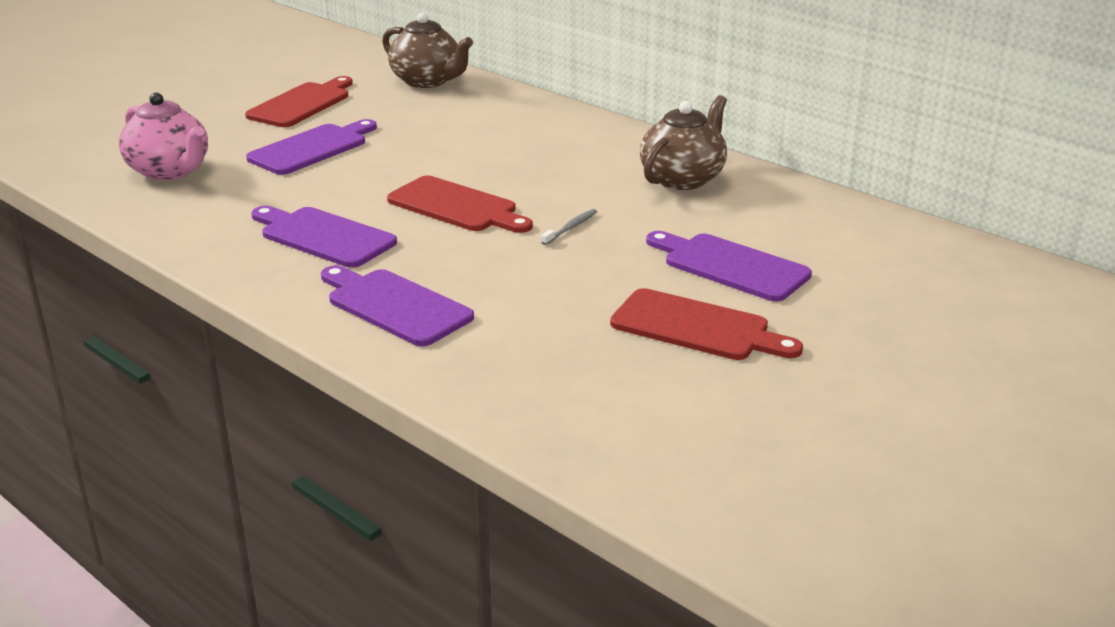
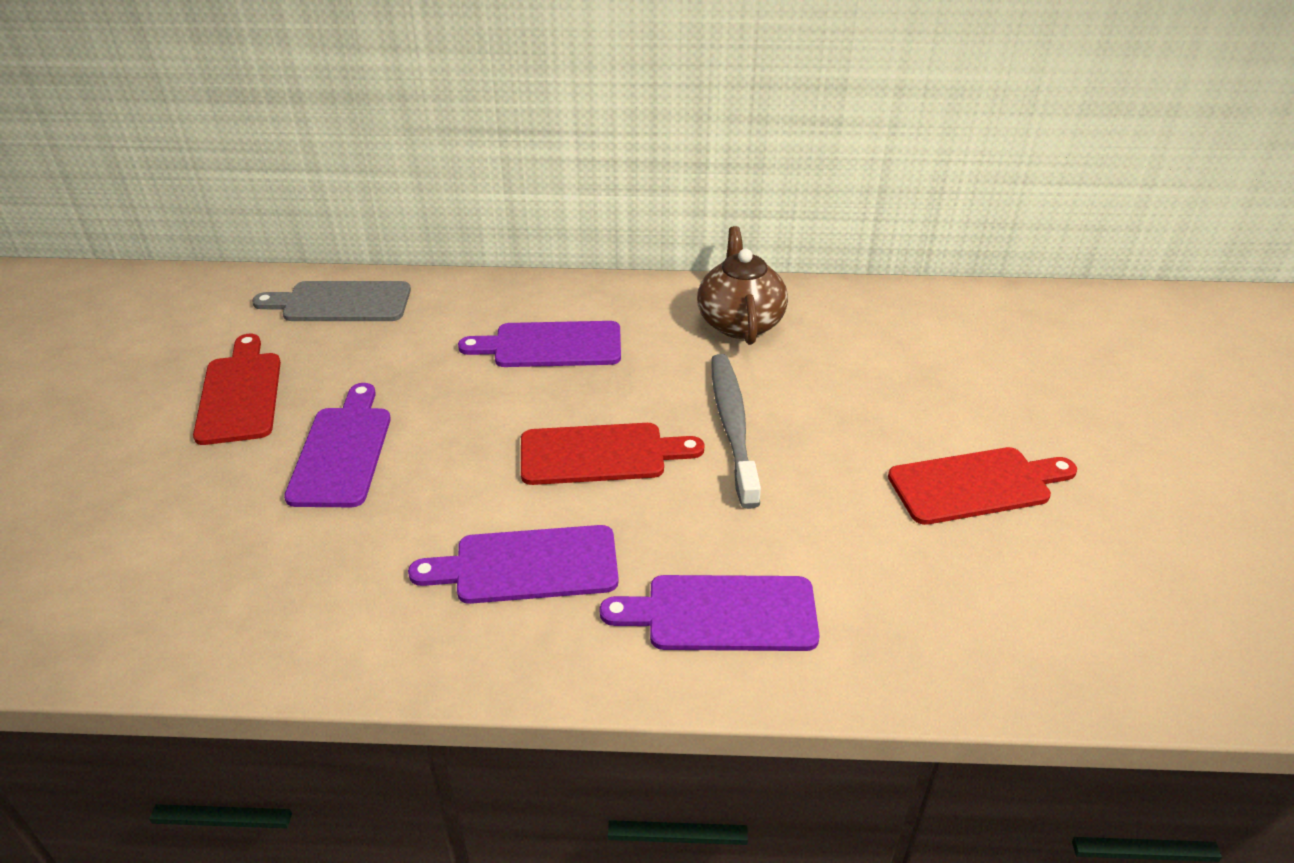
camera: 40 degrees left, 10 degrees up
pink teapot [119,92,208,180] -> none
brown teapot [382,12,473,88] -> grey cutting board [252,281,411,321]
grey toothbrush [541,209,597,245] -> grey toothbrush [711,354,761,509], size x2.37
purple cutting board [646,231,812,302] -> purple cutting board moved to [458,321,621,367]

